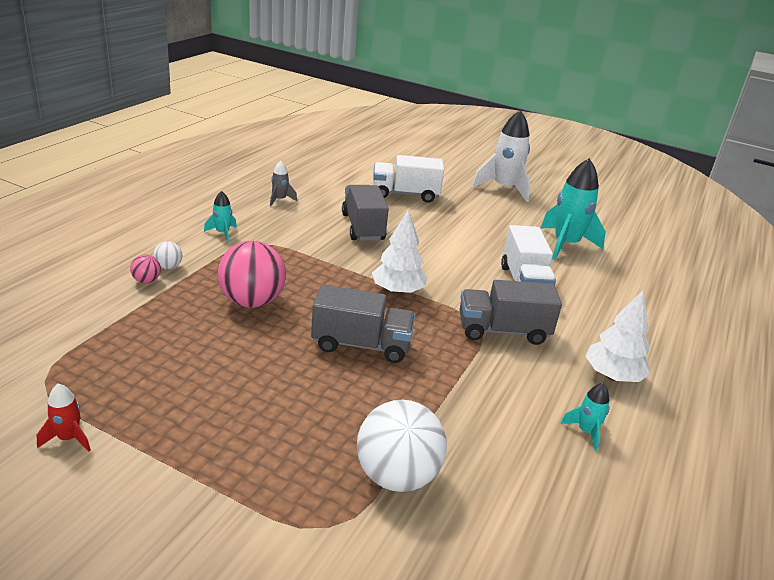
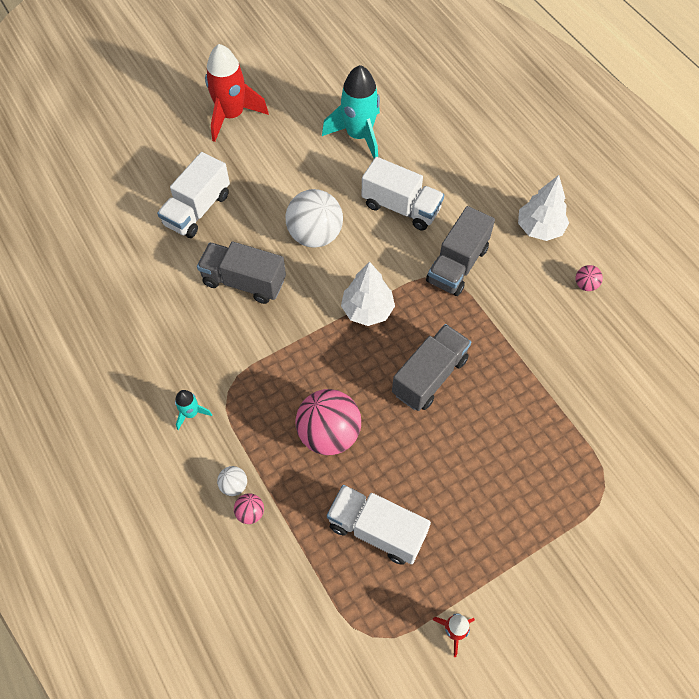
camera: 55 degrees left, 30 degrees up
grey rocket [270,161,297,206] -> none
white ball [357,400,447,492] -> white ball moved to [285,189,343,248]
white rocket [472,110,531,202] -> red rocket [205,44,269,142]
turquoise rocket [560,383,610,451] -> pink ball [576,265,603,291]
none -> white truck [327,485,431,565]

